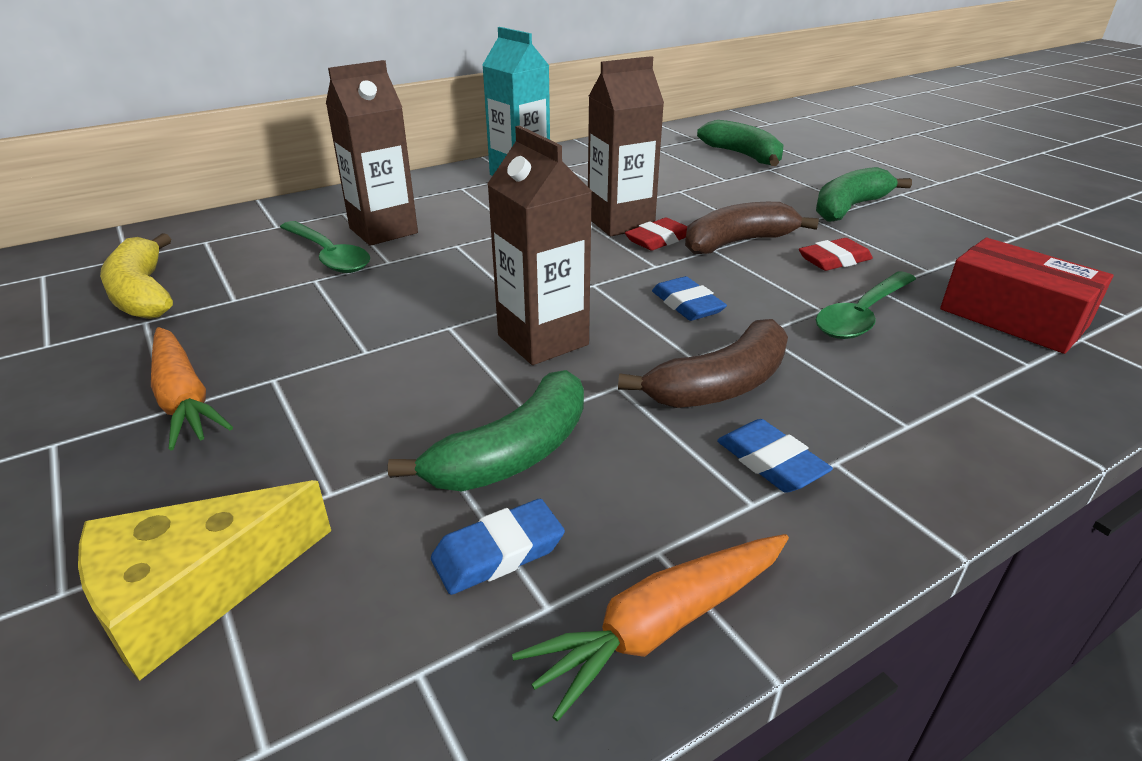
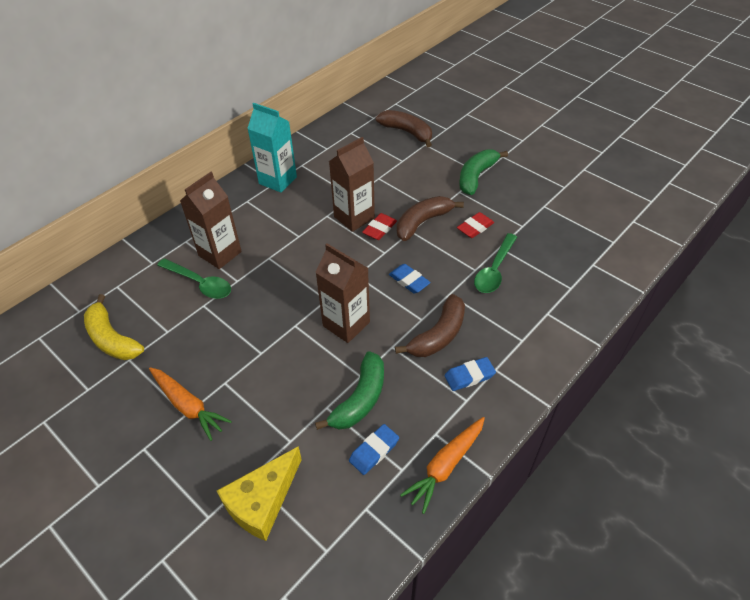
camera: 15 degrees left, 15 degrees up
green banana [697,120,783,166] -> brown banana [376,110,432,147]
blue eraser [717,419,833,493] -> blue eraser turned 60 degrees counterclockwise [445,357,496,391]
red box [940,238,1114,354] -> none

